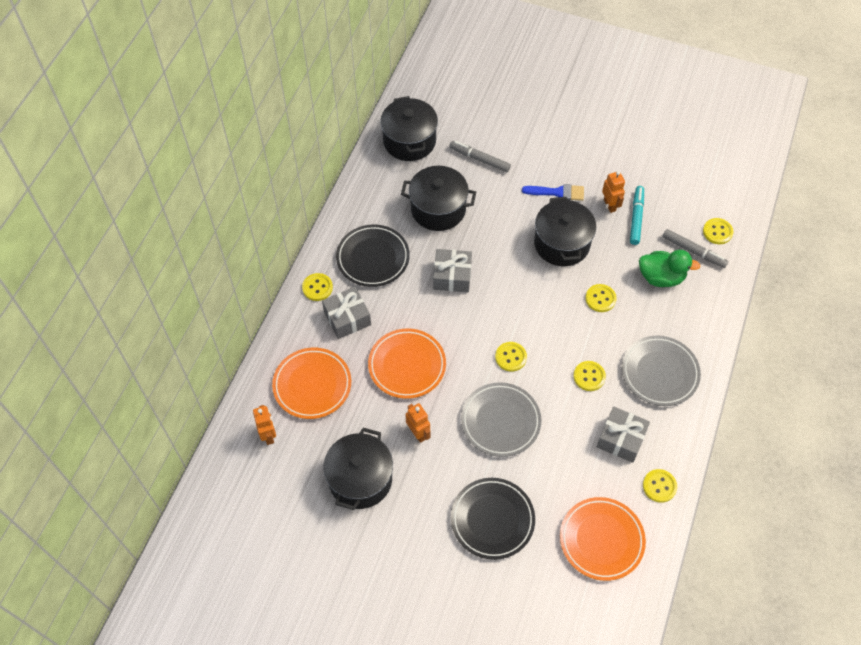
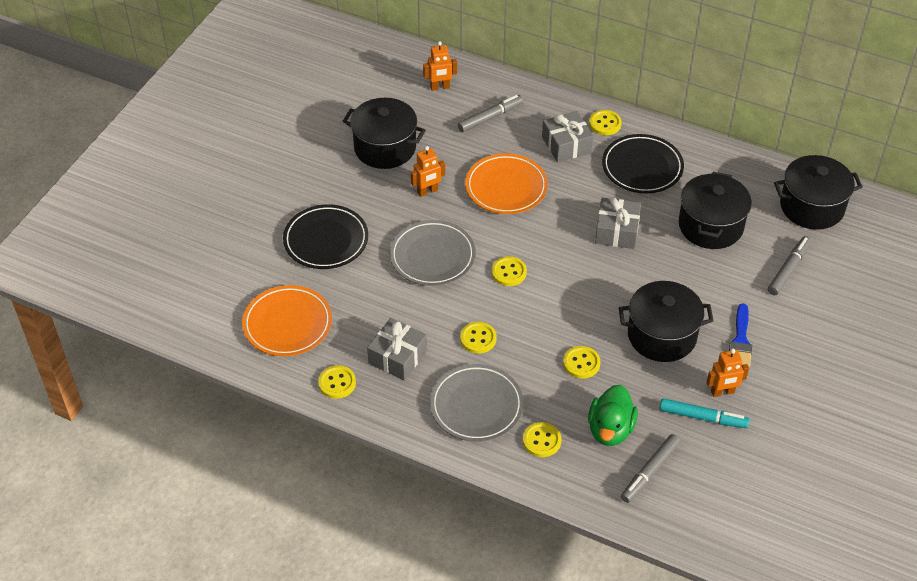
camera: 95 degrees right, 10 degrees down
orange plate [272,348,351,419] -> grey marker [458,95,523,132]
yellow button [703,218,733,244] -> yellow button moved to [523,422,561,457]

